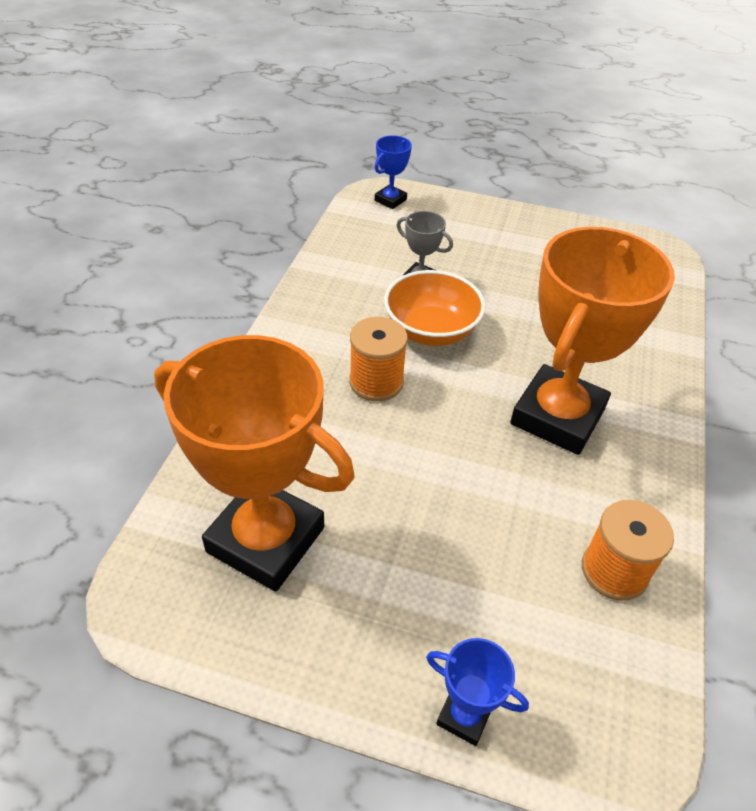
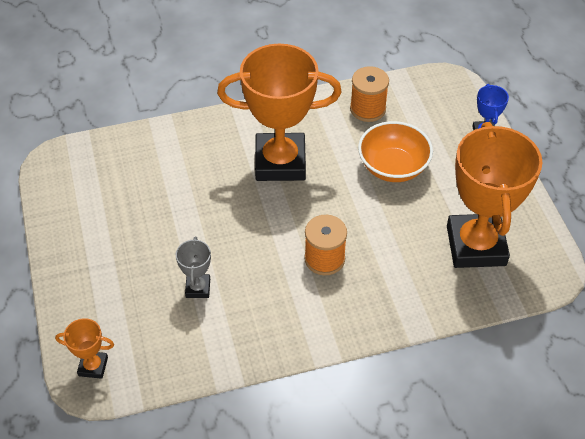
camera: 120 degrees left, 5 degrees up
blue trophy [375,136,412,209] -> orange trophy [55,318,114,379]
orange bowl [384,270,485,346] -> orange bowl moved to [358,121,433,182]

